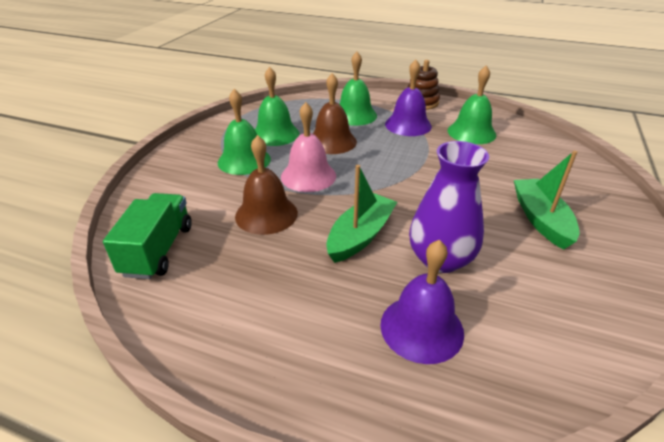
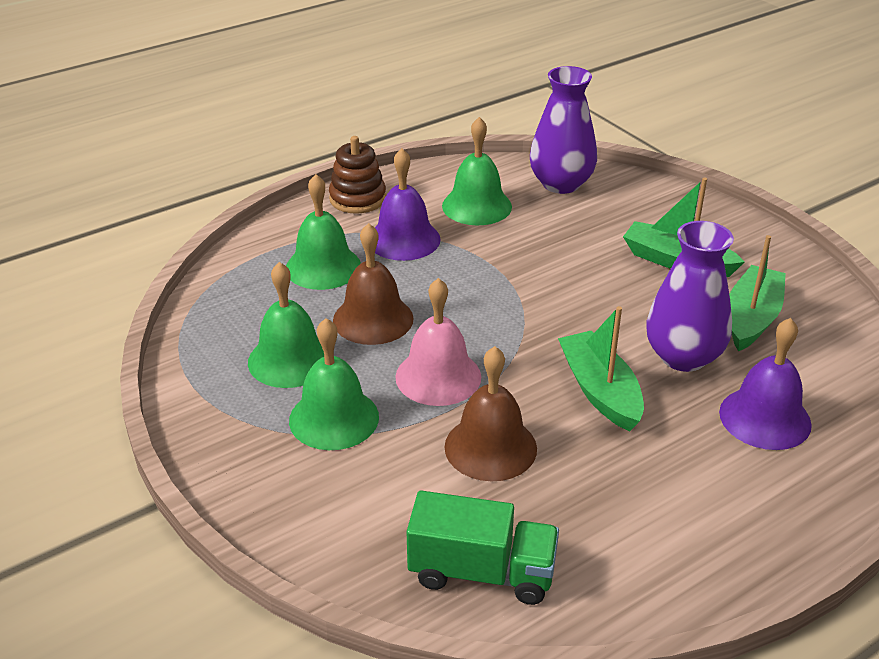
camera: 55 degrees left, 0 degrees up
green truck [103,193,192,279] -> green truck turned 150 degrees clockwise [406,490,559,605]
none -> purple vase [530,66,597,194]
none -> green boat [729,235,786,351]

